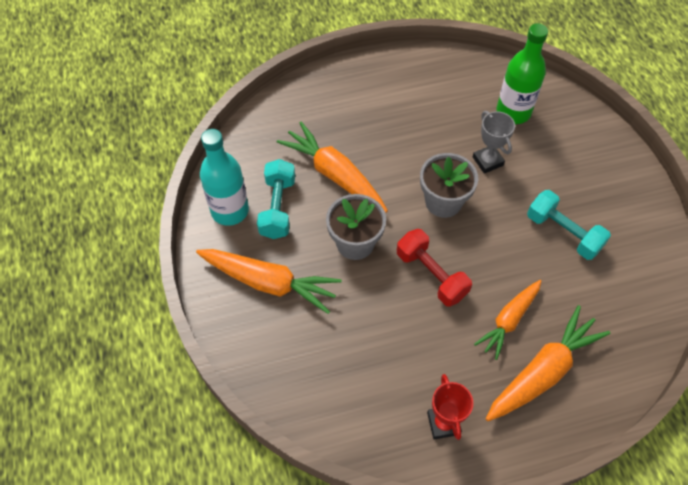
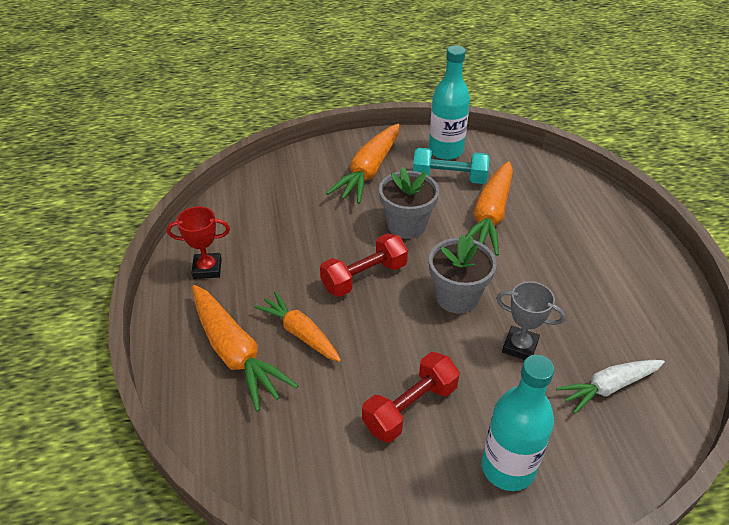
camera: 95 degrees right, 15 degrees down
orange carrot [277,122,388,213] -> orange carrot turned 150 degrees clockwise [465,161,513,256]
grey trophy [473,111,515,174] -> grey trophy turned 45 degrees clockwise [496,281,565,360]
green bottle [496,23,548,124] -> white carrot [556,360,665,414]
turquoise dumbbell [527,190,611,260] -> red dumbbell [362,352,460,442]
none -> turquoise bottle [481,355,554,491]

